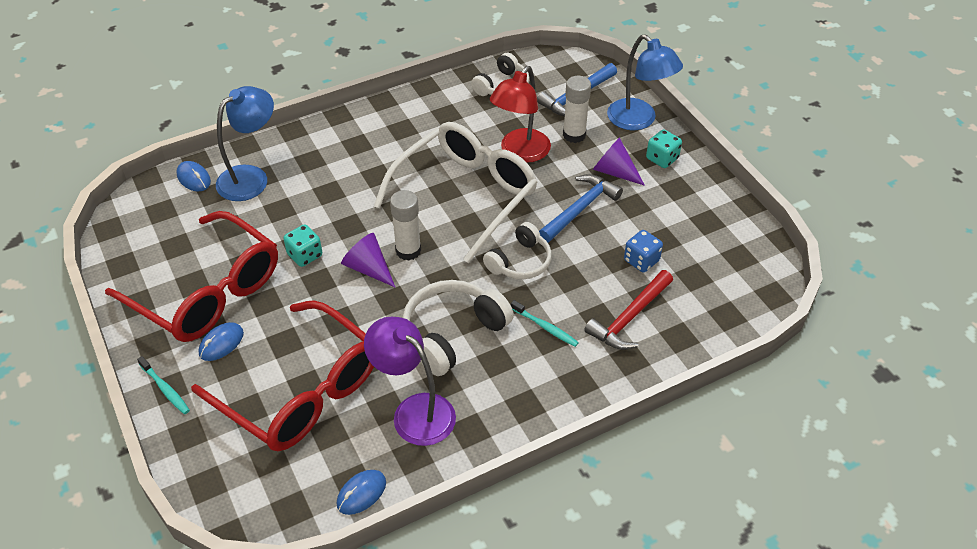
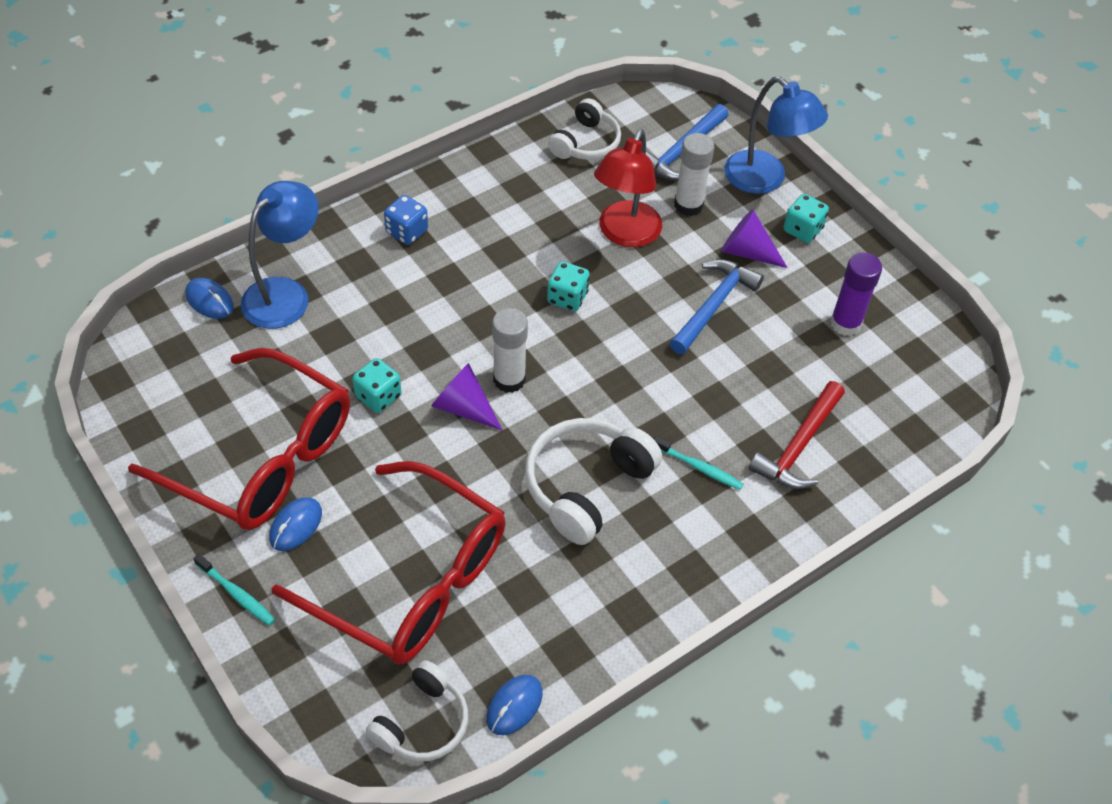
camera: 10 degrees left, 5 degrees up
purple lamp [364,317,456,446] -> none
white glasses [374,122,538,263] -> turquoise dice [547,261,590,311]
white headphones [483,222,552,279] -> white headphones moved to [366,660,468,762]
blue dice [624,230,663,272] -> blue dice moved to [384,195,428,245]
none -> purple glue stick [830,252,882,336]

